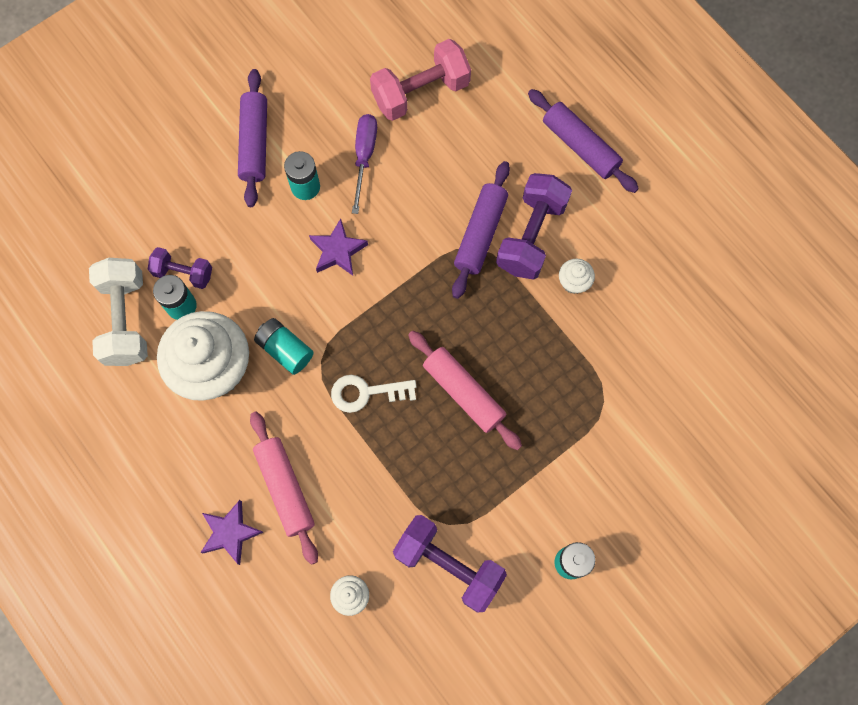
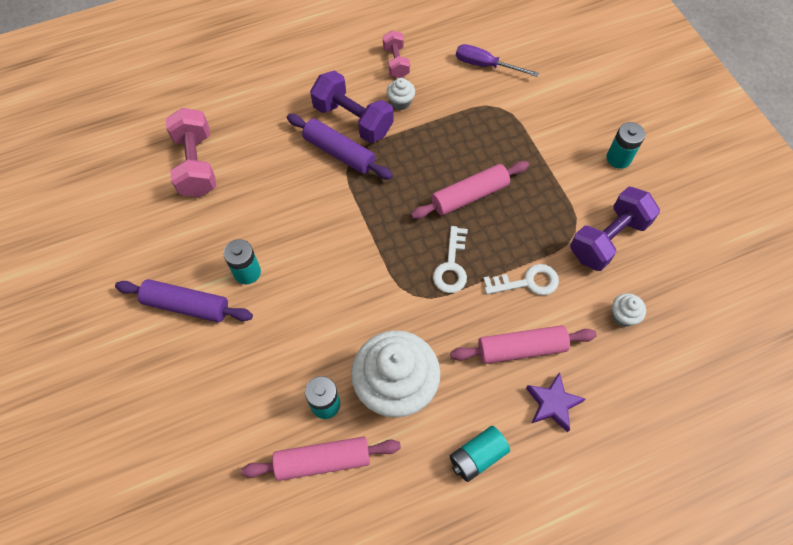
camera: 75 degrees left, 10 degrees down
white dumbbell [89,258,148,366] -> pink rolling pin [241,436,401,481]
purple dumbbell [148,247,212,289] -> none
turquoise battery [254,318,314,375] -> turquoise battery moved to [450,426,510,482]
purple star [309,219,368,276] -> none
purple screwdriver [352,114,377,214] -> purple screwdriver moved to [456,44,539,77]
purple rolling pin [528,89,639,193] -> none
none -> pink dumbbell [383,30,410,78]
none -> white key [483,264,559,295]

